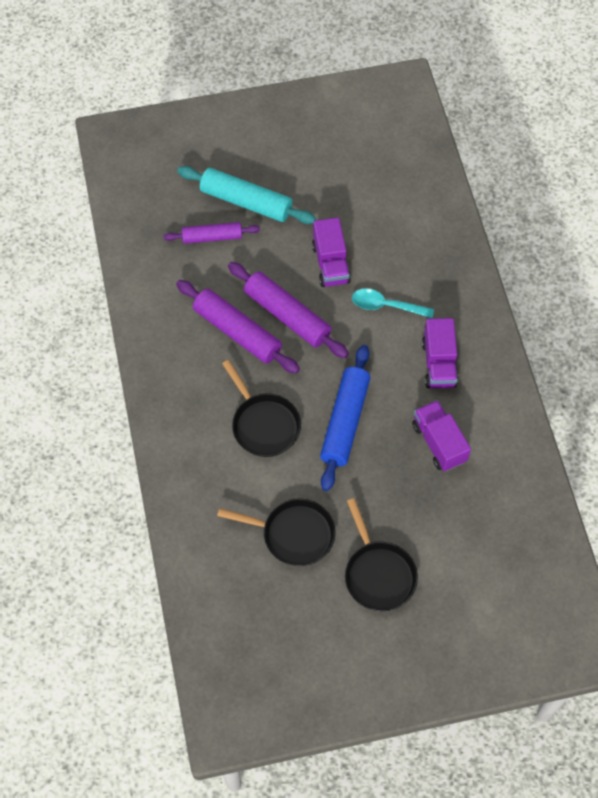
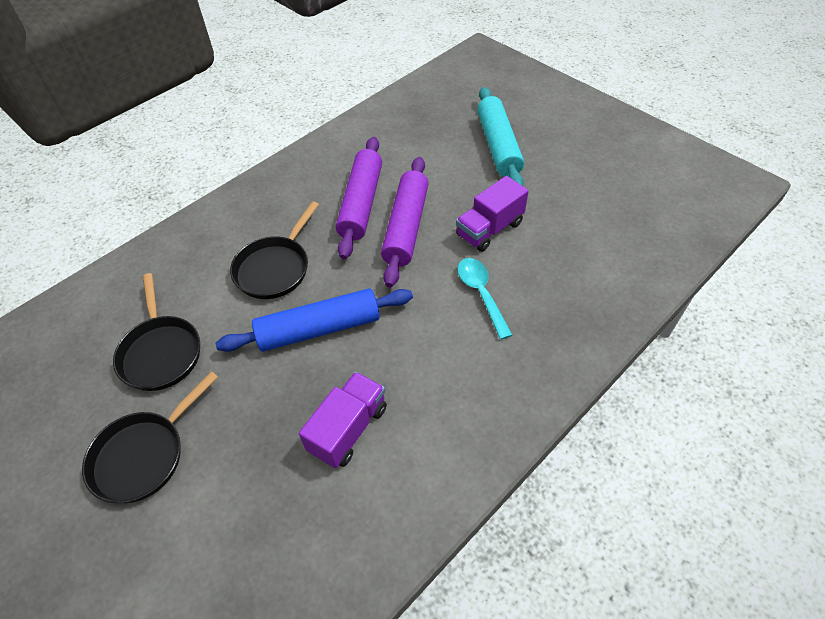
camera: 60 degrees right, 10 degrees down
purple rolling pin [164,222,260,244] -> none
purple truck [422,318,458,388] -> none

